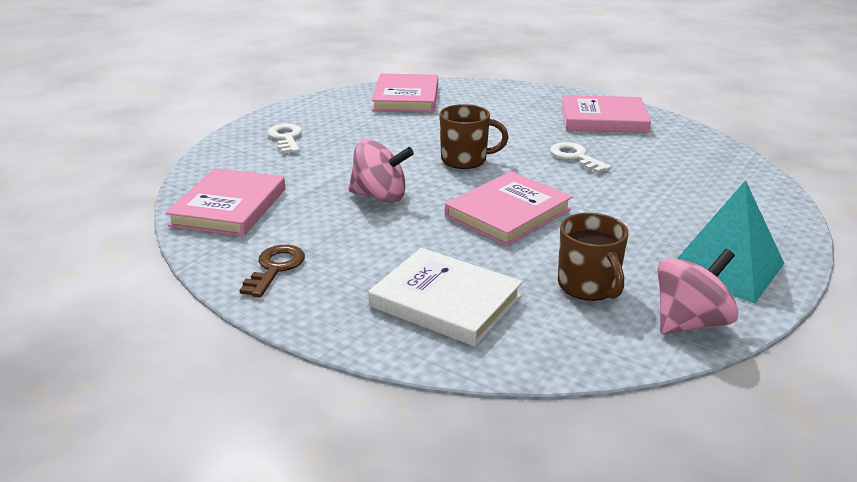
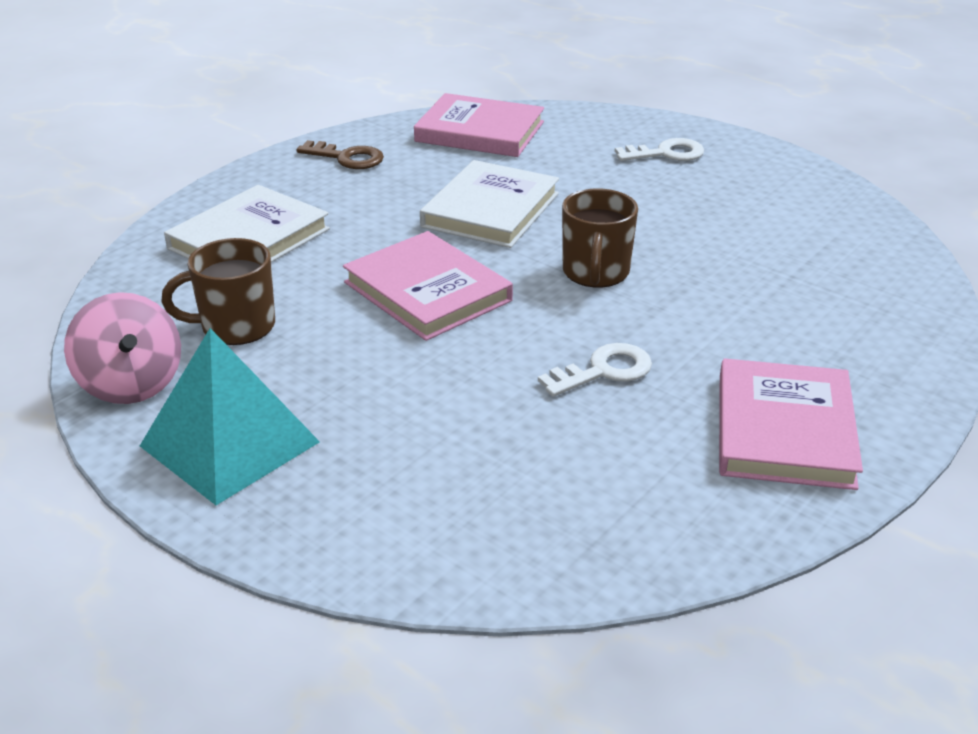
camera: 95 degrees right, 5 degrees up
pink spinning top [348,139,414,203] -> white book [420,160,559,248]
pink book [372,74,438,112] -> none

